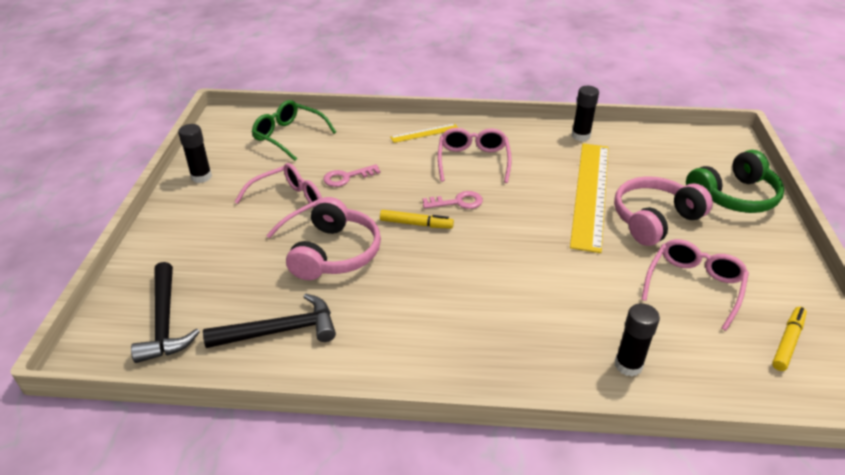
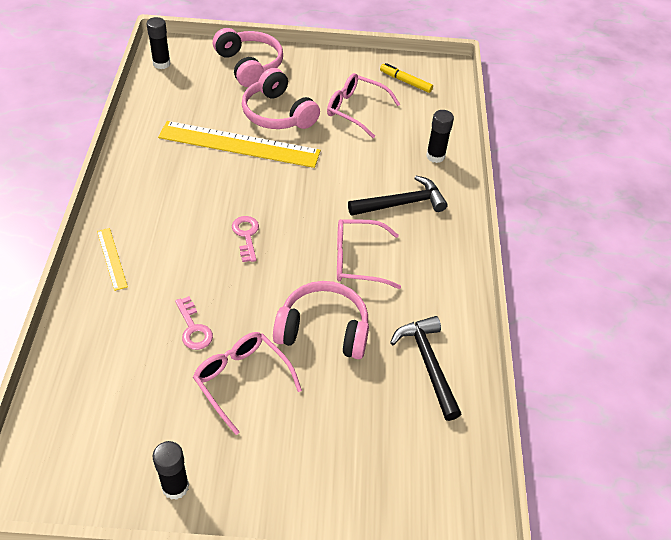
camera: 95 degrees left, 10 degrees up
black hammer [131,262,200,363] -> black hammer moved to [348,176,448,216]
green glasses [252,100,336,161] -> none
yellow marker [380,210,454,229] -> none
pink glasses [438,128,512,183] -> pink glasses moved to [337,219,401,289]
black glue stick [572,86,599,141] -> black glue stick moved to [146,17,171,69]
green headphones [686,150,784,213] -> pink headphones [213,28,283,87]

